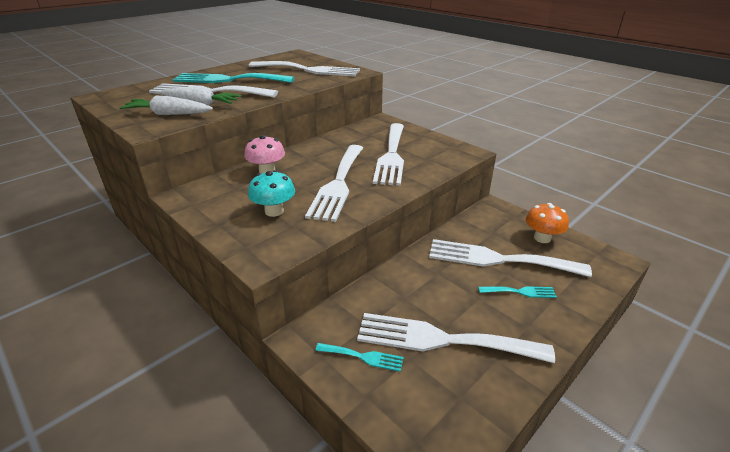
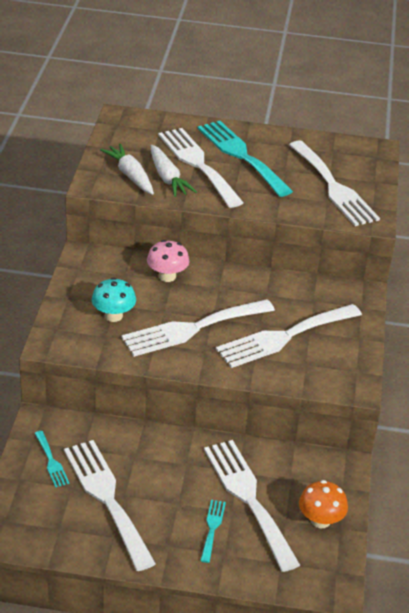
camera: 50 degrees right, 5 degrees up
turquoise fork [478,286,557,298] -> turquoise fork turned 135 degrees counterclockwise [200,500,226,563]

